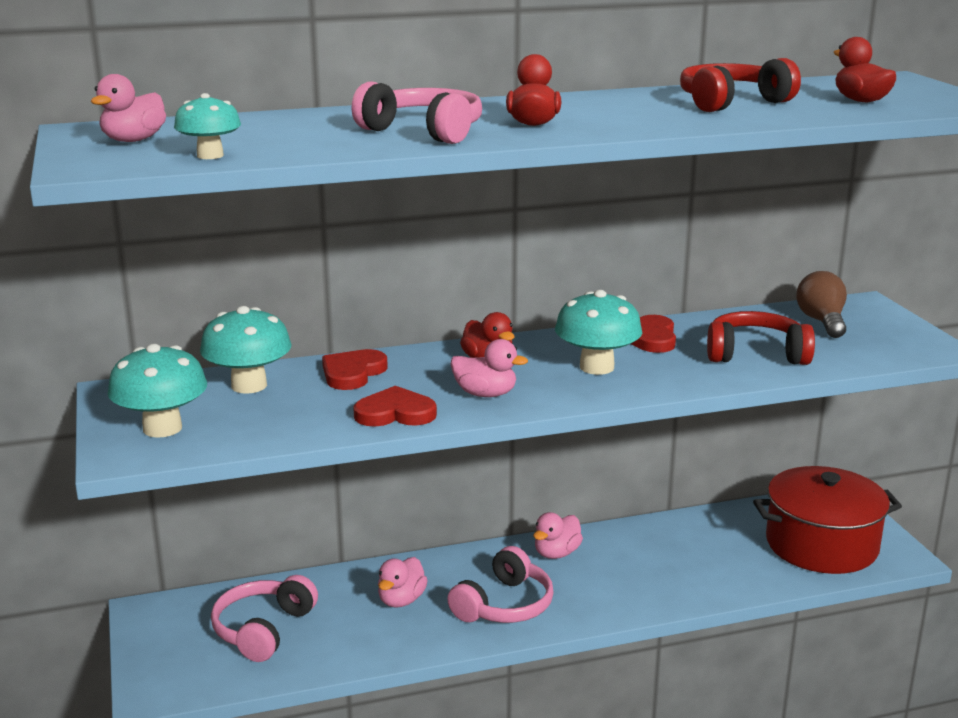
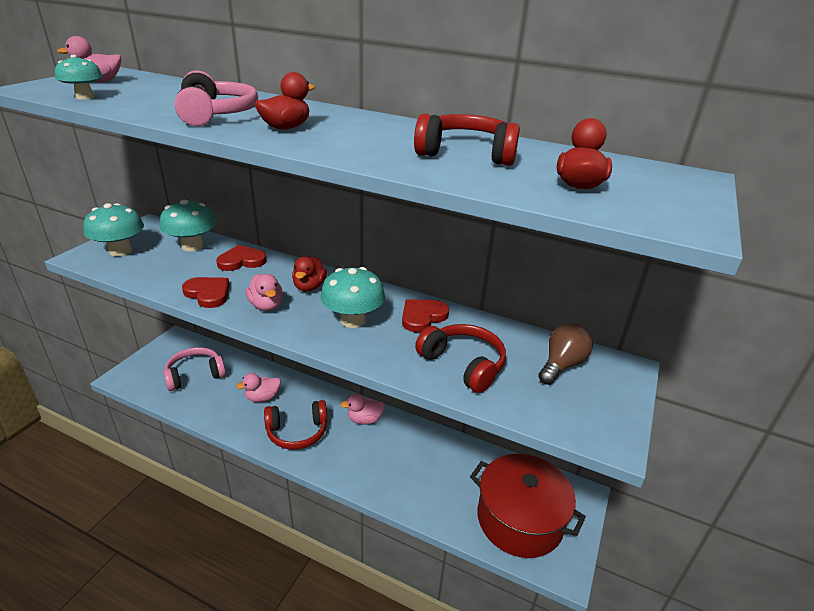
camera: 40 degrees right, 10 degrees up
pink headphones [447,546,554,623] -> red headphones [264,400,327,450]

